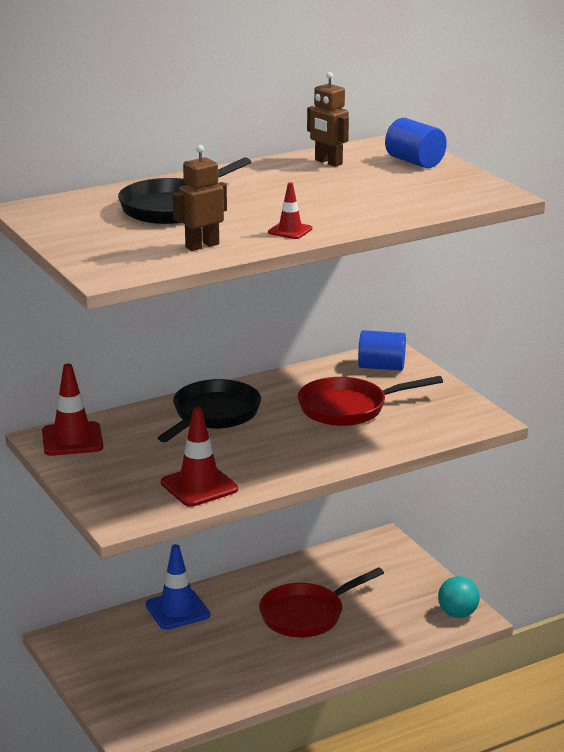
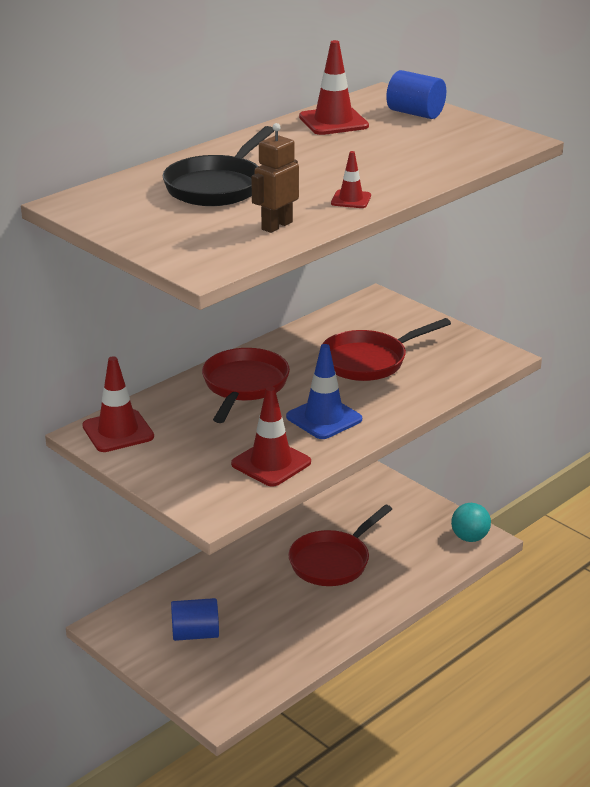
camera: 15 degrees left, 5 degrees up
blue traffic cone [145,544,210,630] -> blue traffic cone moved to [286,344,362,439]
black pan [158,379,261,442] -> red pan [202,348,290,423]
brown robot [307,72,349,167] -> red traffic cone [299,40,369,135]
blue cylinder [358,330,406,371] -> blue cylinder moved to [171,598,219,641]

